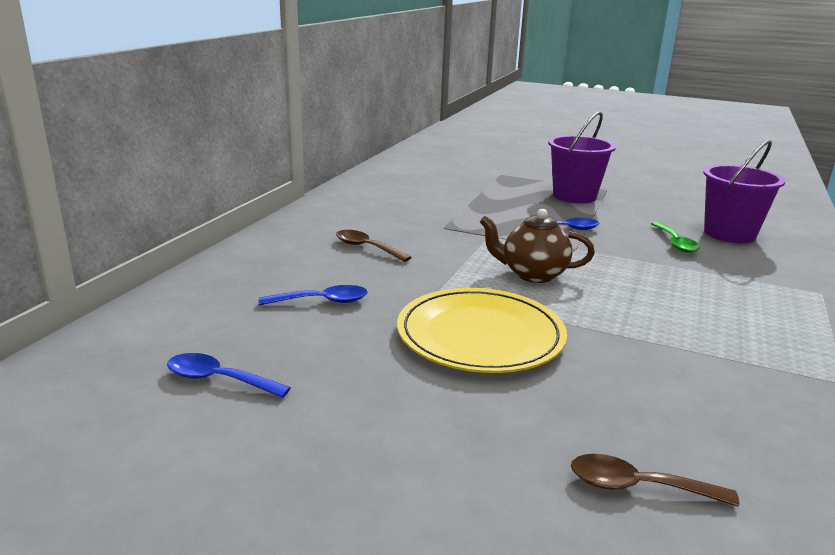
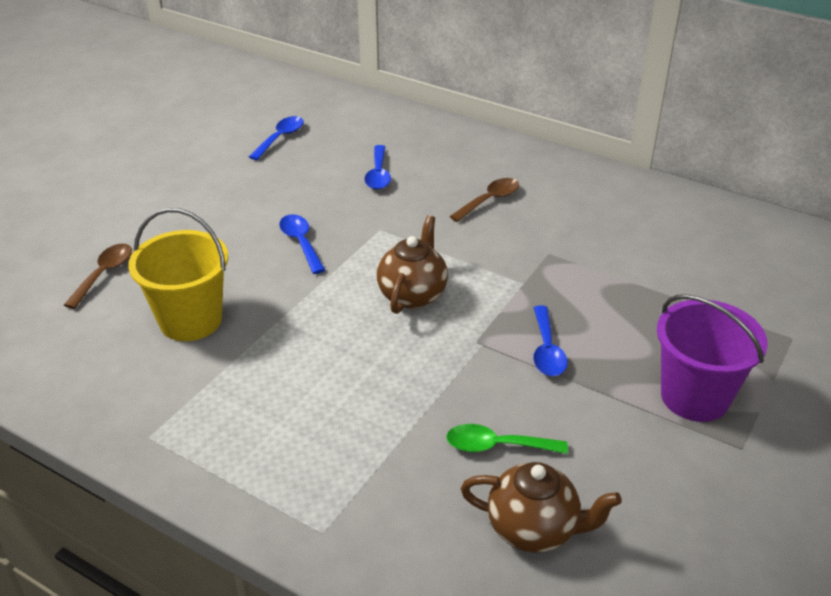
camera: 100 degrees right, 15 degrees up
yellow plate [397,288,567,373] -> blue spoon [279,214,325,274]
purple bucket [703,140,785,243] -> brown teapot [461,462,622,553]
none -> yellow bucket [128,208,228,341]

